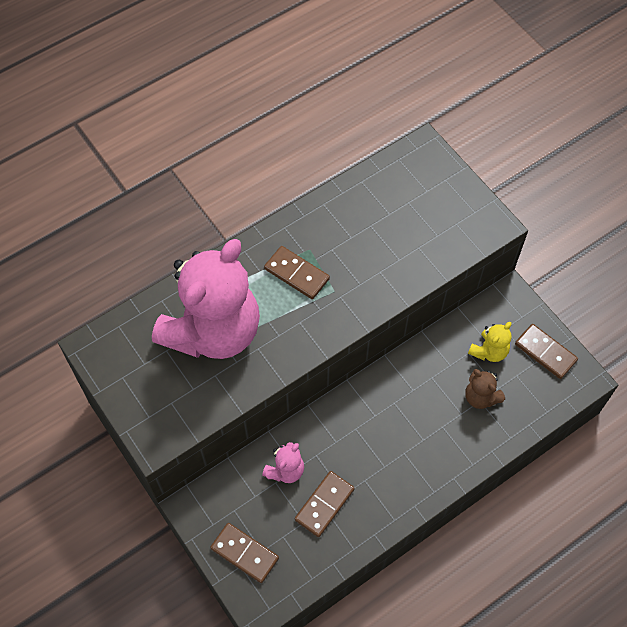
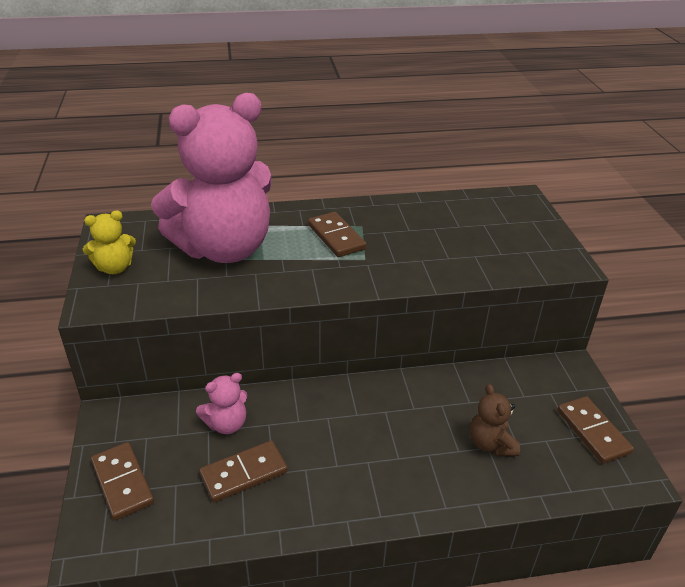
camera: 25 degrees right, 25 degrees down
yellow teddy bear [468,322,512,362] -> yellow teddy bear moved to [83,210,136,274]

